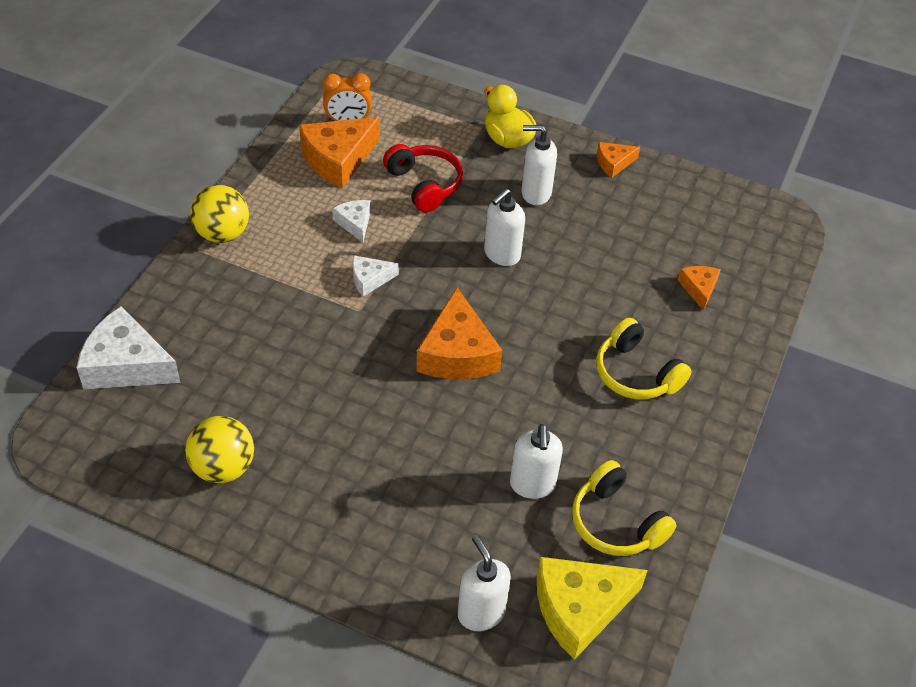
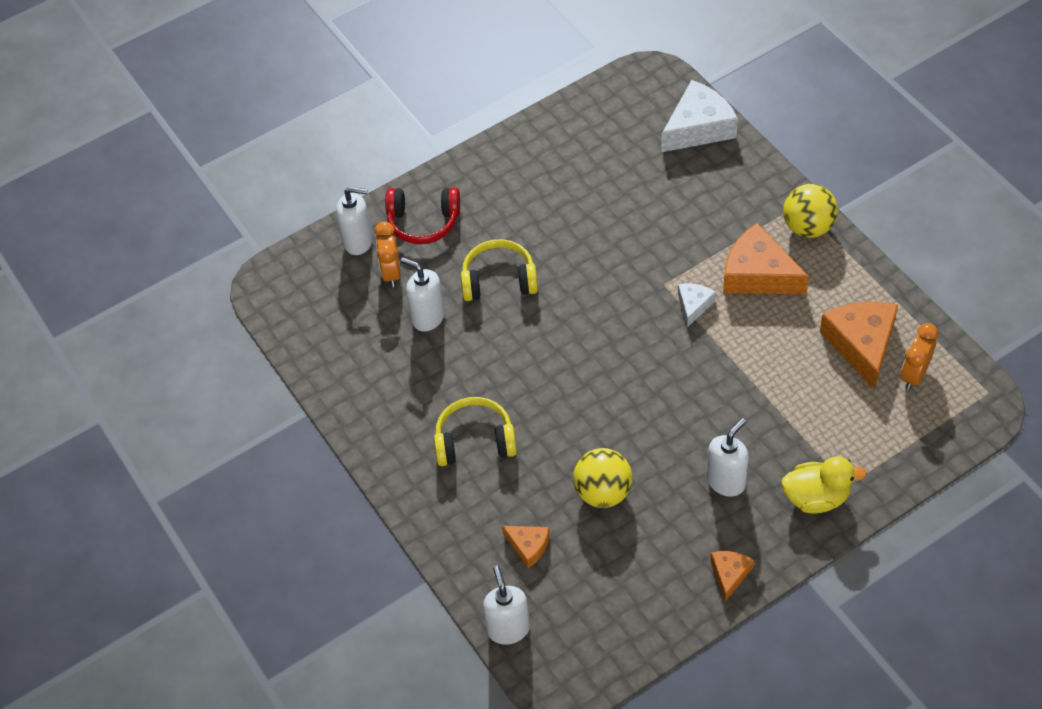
camera: 130 degrees right, 5 degrees up
yellow ball [185,416,254,483] -> yellow ball moved to [573,448,633,508]
white cheese [332,200,371,243] -> none
red headphones [383,144,463,212] -> red headphones moved to [385,187,460,244]
orange cheese [416,288,502,379] -> orange cheese moved to [723,223,809,294]
white soap dispenser [484,188,525,266] -> white soap dispenser moved to [483,566,530,645]
yellow cheese [537,557,648,660] -> none
yellow headphones [572,460,677,556] -> yellow headphones moved to [461,239,538,301]
none -> orange clock [374,221,401,287]

